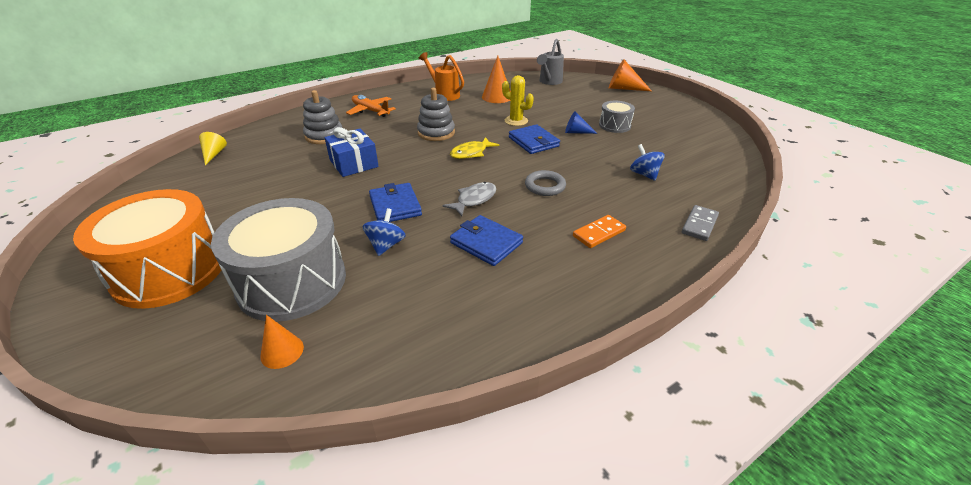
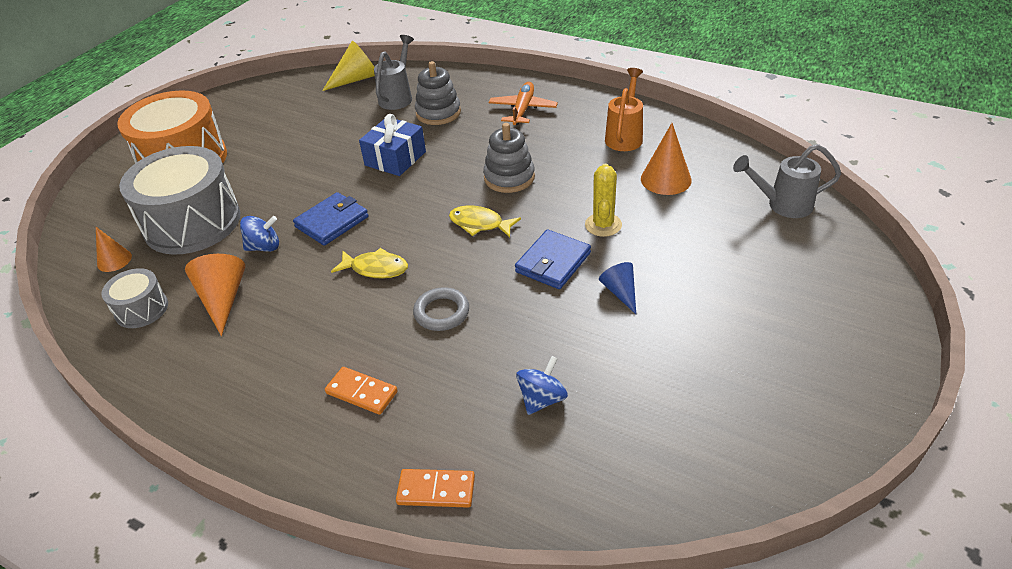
camera: 65 degrees right, 5 degrees up
yellow cone [199,132,227,165] -> yellow cone [322,41,375,91], size x1.59
grey fish [442,182,496,216] -> yellow fish [331,248,408,278]
blue wallet [450,215,523,266] -> none
grey drum [599,101,635,133] -> grey drum moved to [101,268,168,328]
orange cone [609,60,652,91] -> orange cone moved to [185,254,245,336]
grey domino [682,205,719,241] -> orange domino [396,469,475,508]
none -> grey watering can [374,35,414,110]

